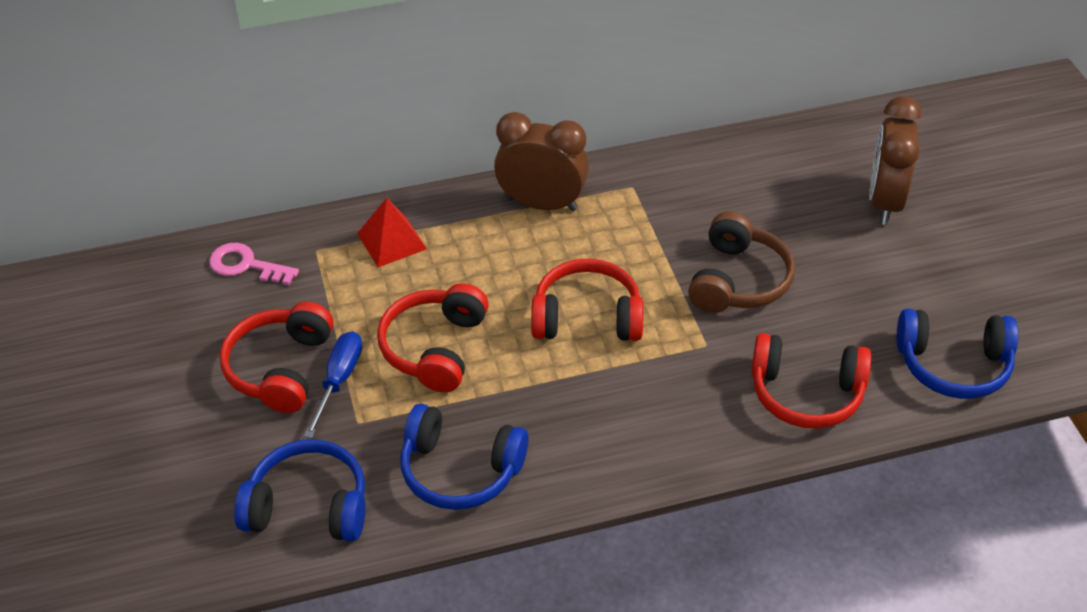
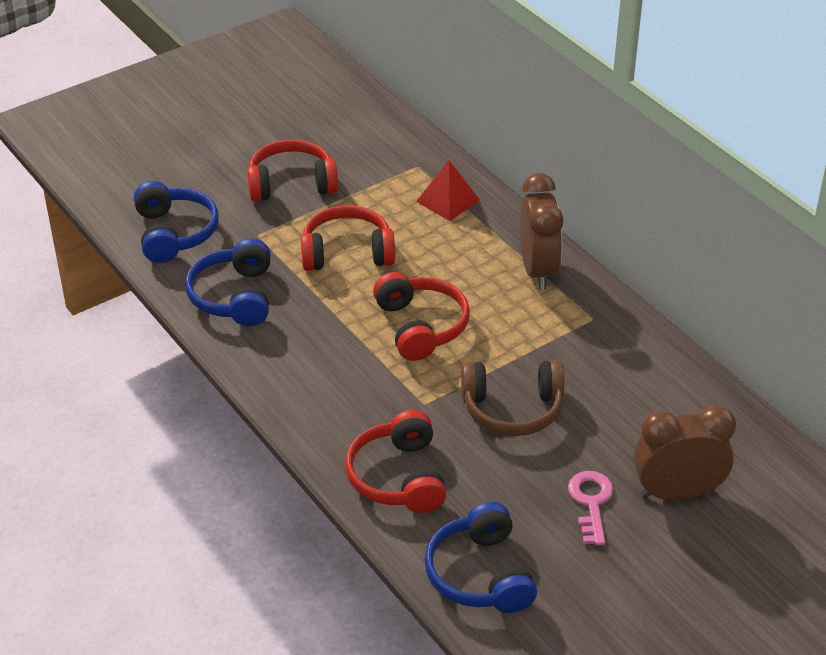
camera: 70 degrees right, 5 degrees down
pink key [209,243,299,285] -> pink key moved to [568,471,613,545]
blue screwdriver [304,331,362,438] -> none

